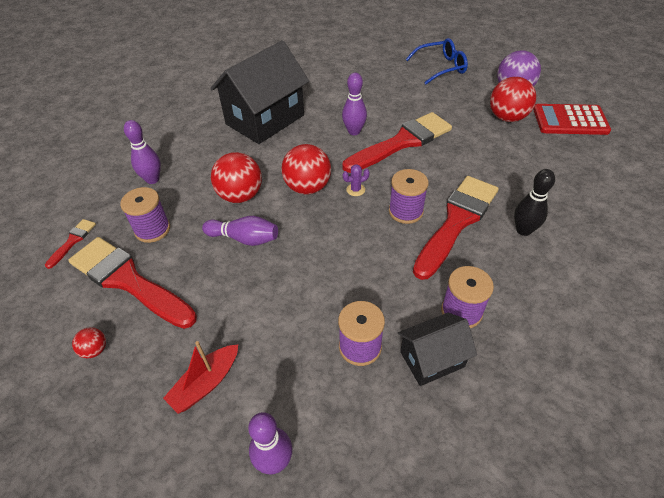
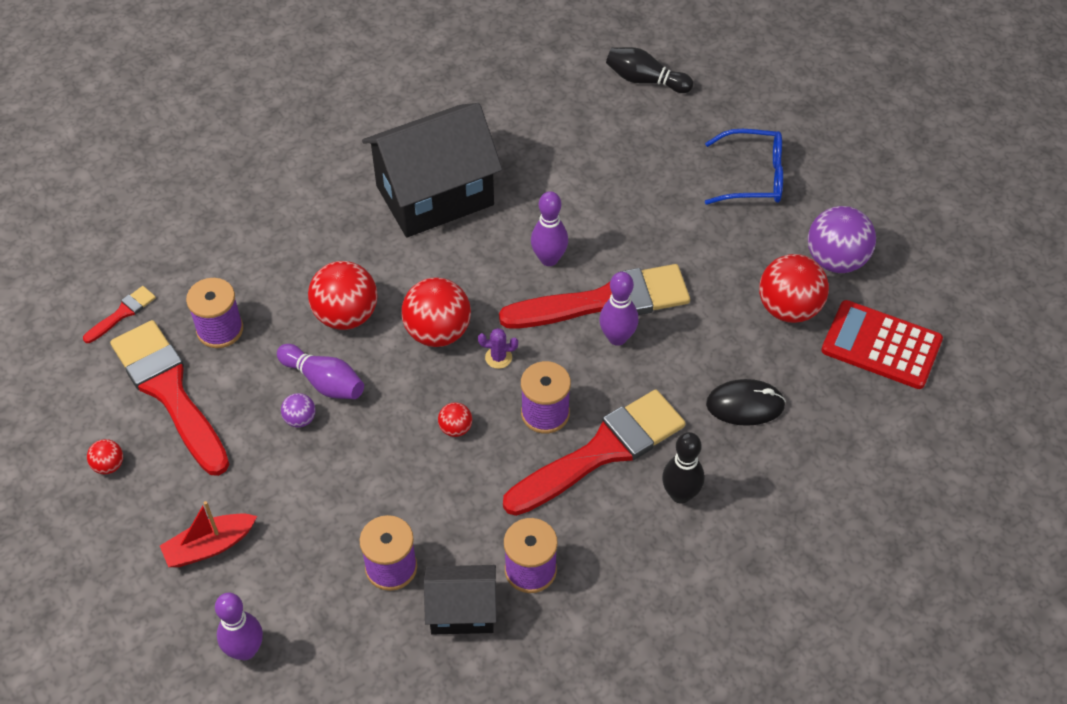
camera: 20 degrees right, 5 degrees up
purple bowling pin [124,120,161,184] -> purple bowling pin moved to [599,272,639,346]
none -> purple ball [281,393,316,427]
none -> red ball [438,402,472,437]
none -> black bowling pin [606,47,693,93]
none -> black mouse [706,379,786,426]

